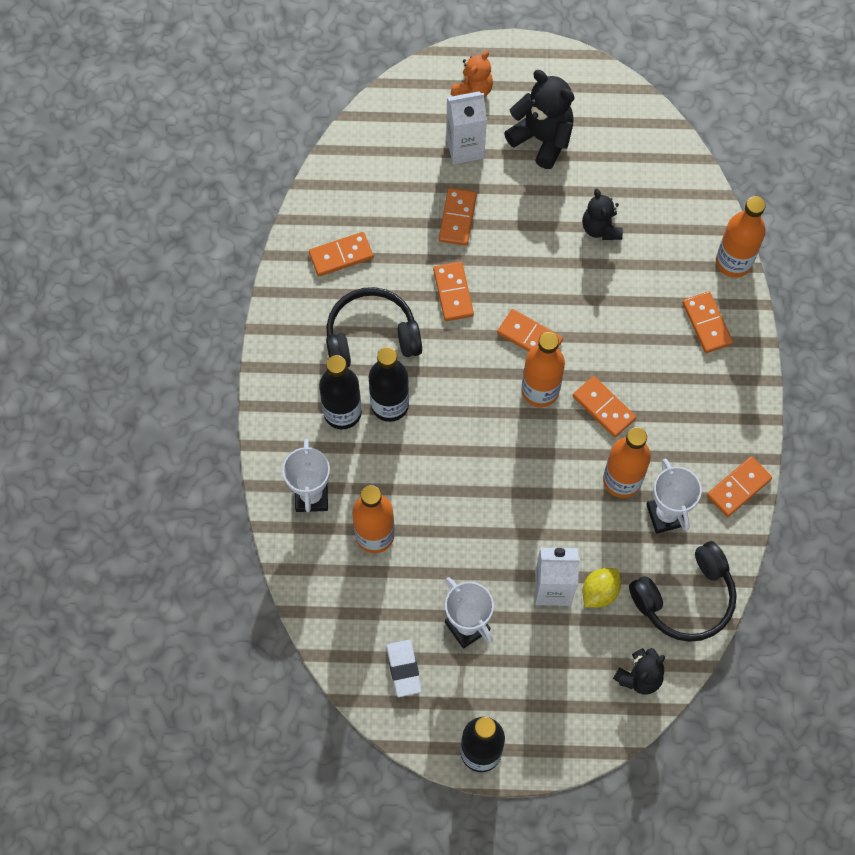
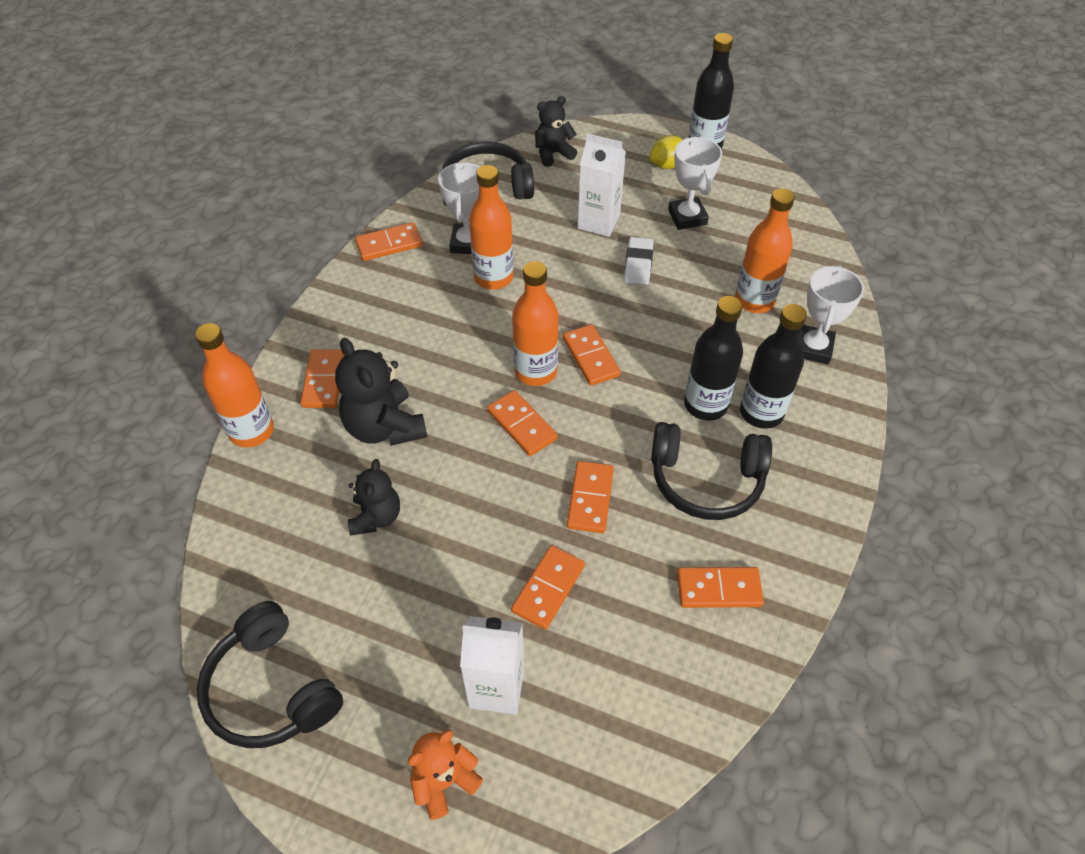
camera: 160 degrees left, 15 degrees down
white eraser [386,640,422,697] -> white eraser moved to [624,237,654,285]
black teddy bear [504,70,574,169] -> black teddy bear moved to [335,338,427,446]
orange domino [573,376,636,437] -> orange domino moved to [563,324,621,386]
yellow lemon [582,568,621,608] -> yellow lemon moved to [649,135,683,169]
none -> black headphones [197,601,343,748]

